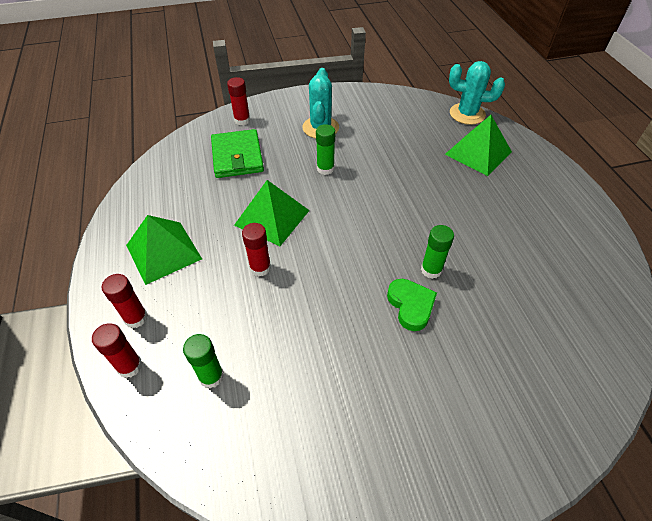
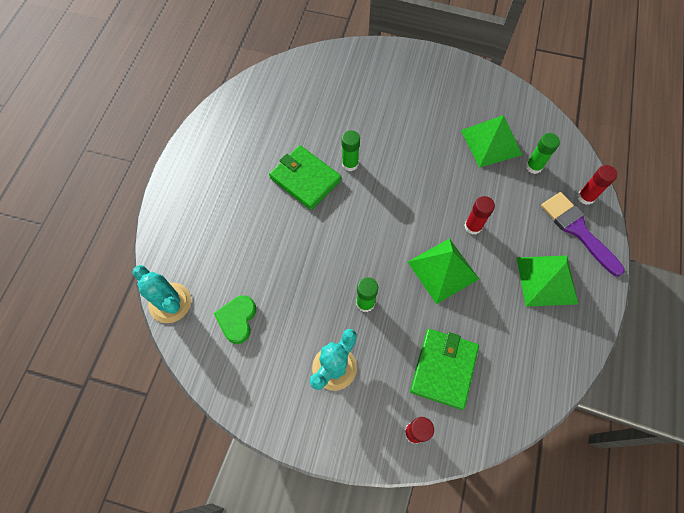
camera: 150 degrees left, 15 degrees up
red glue stick [102,274,148,328] -> purple brush [541,192,625,276]
green heart [387,279,437,331] -> green heart moved to [214,295,256,344]
green pyramid [445,115,512,176] -> green pyramid moved to [461,115,522,168]
none -> green wallet [269,145,341,210]

